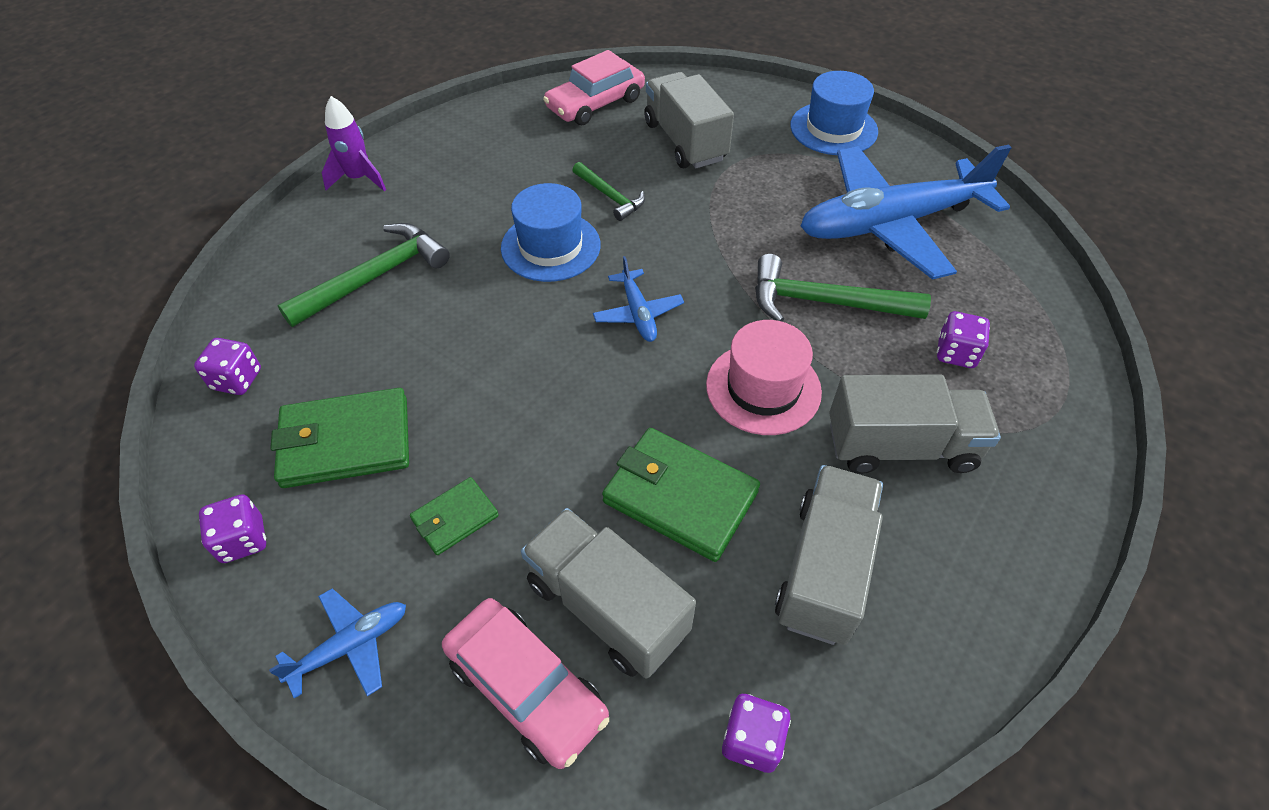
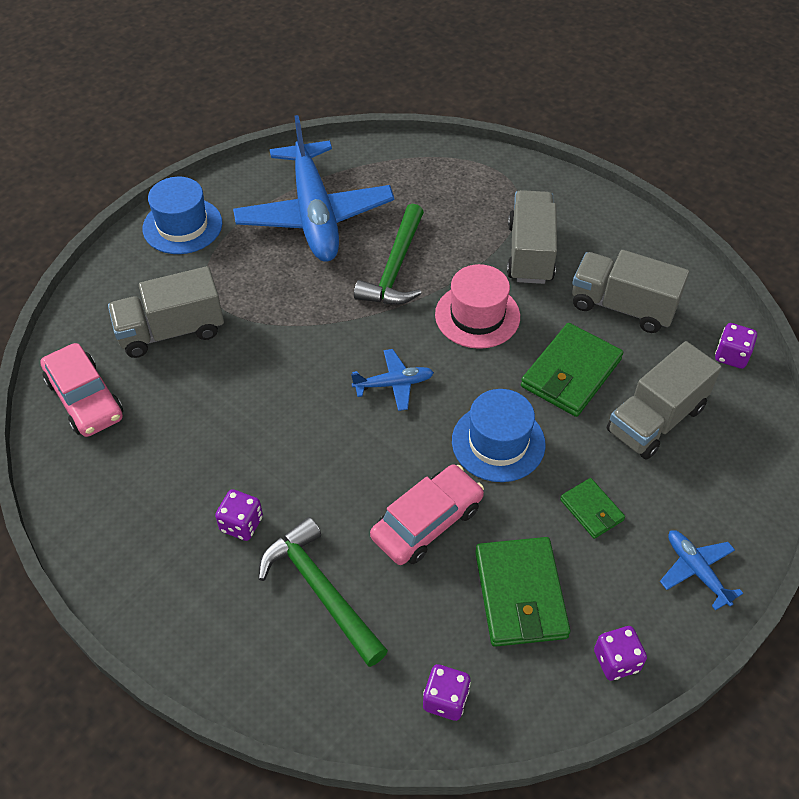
camera: 85 degrees left, 0 degrees up
purple rocket [322,96,386,191] -> none
pink car [442,598,609,769] -> pink car moved to [370,465,484,565]
blue hat [501,183,600,282] -> blue hat moved to [452,389,545,482]
green hammer [572,162,645,221] -> none
purple dice [937,311,990,368] -> purple dice moved to [215,489,263,541]

